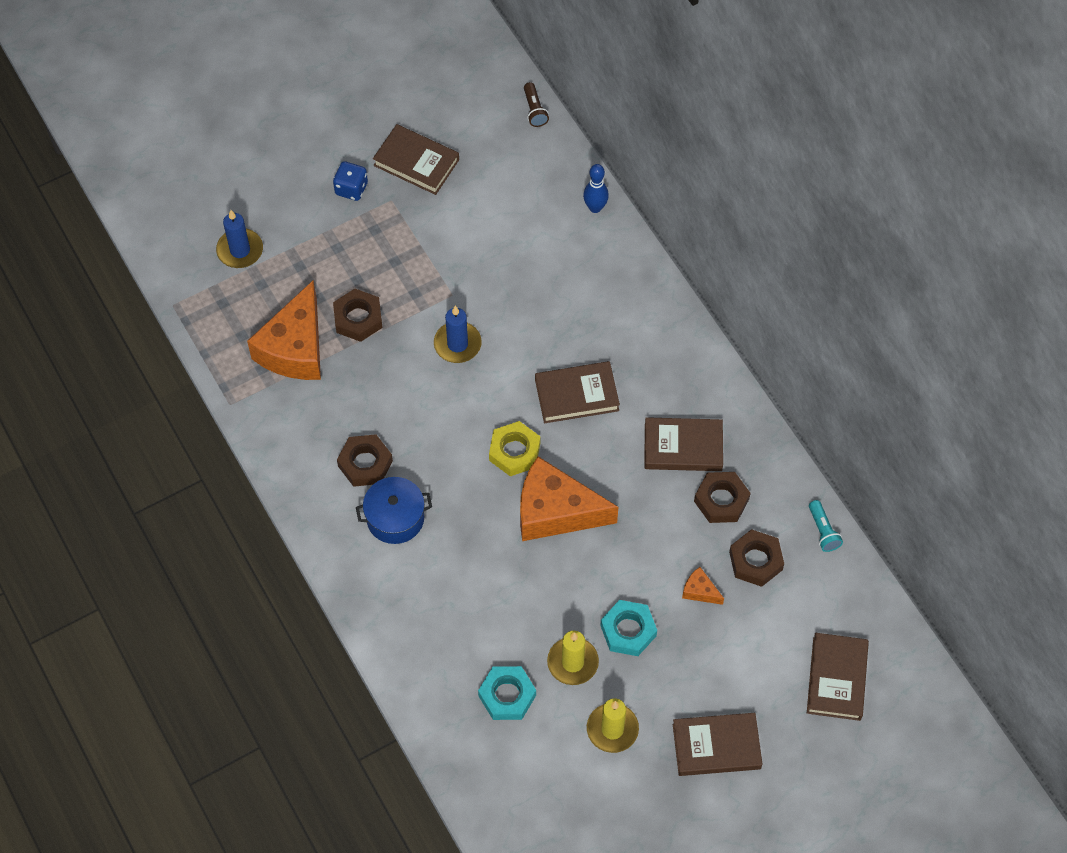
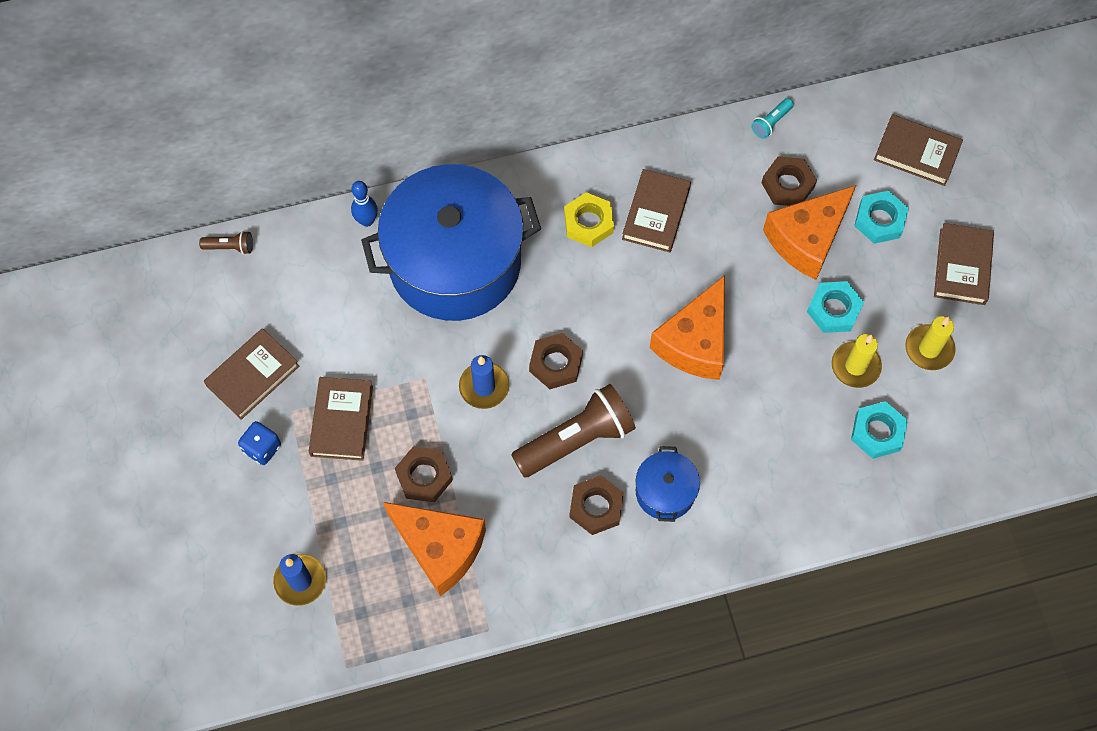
camera: 75 degrees left, 5 degrees up
yellow nut [489,421,540,476] -> yellow nut moved to [564,192,614,247]
brown book [535,361,620,423] -> brown book moved to [309,377,373,461]
orange cheese [682,567,724,605] -> orange cheese [763,185,856,280], size x2.39
brown nut [694,472,751,523] -> brown nut moved to [529,333,583,389]
turquoise flashlight [809,500,843,552] -> turquoise flashlight turned 135 degrees clockwise [751,98,794,139]
none -> blue pot [361,164,541,321]
none -> brown flashlight [511,384,636,477]
none -> turquoise nut [854,191,909,244]

